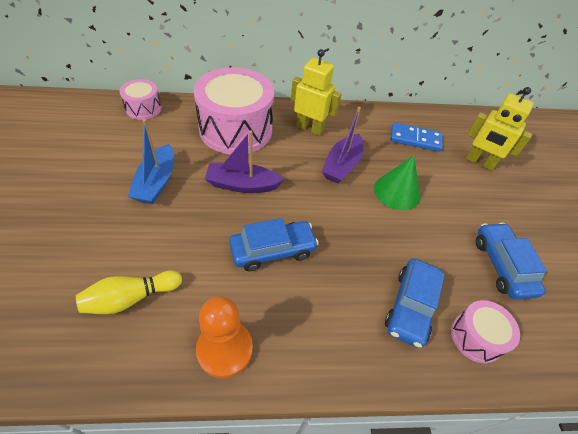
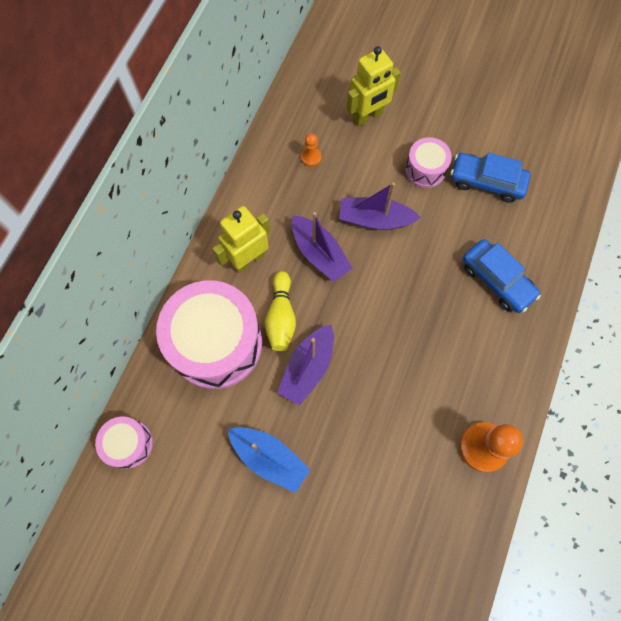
camera: 60 degrees left, 20 degrees up
yellow bowling pin [76,270,182,314] -> yellow bowling pin moved to [265,271,296,351]
blue car [229,218,319,271] -> none
green cone [374,156,421,210] -> purple boat [339,182,421,230]
blue domino [390,122,443,152] -> orange pawn [301,133,322,167]
pink drum [451,300,520,363] -> pink drum moved to [405,137,452,188]

